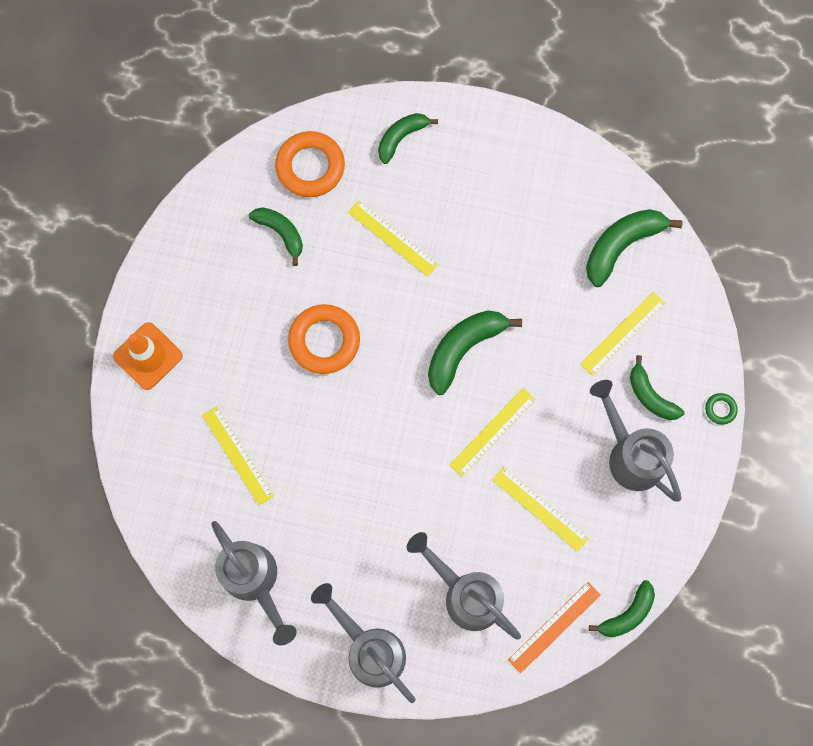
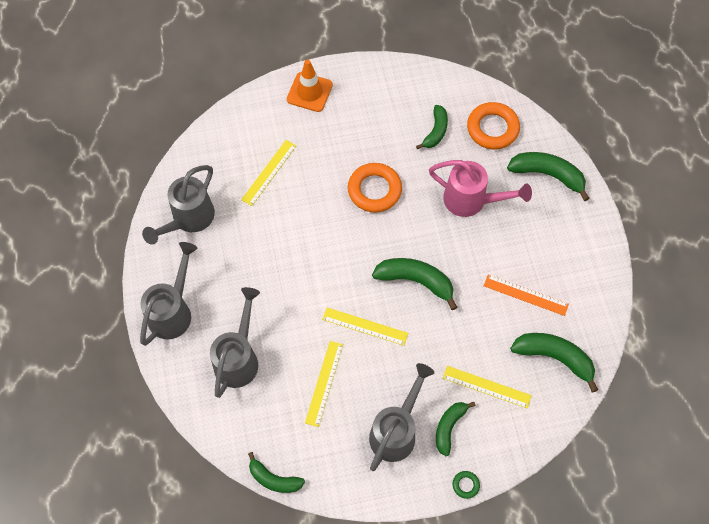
camera: 65 degrees right, 10 degrees down
yellow ruler [348,200,438,277] -> pink watering can [429,160,532,217]
green banana [378,113,438,164] -> green banana [507,152,590,201], size x1.53
orange ruler [508,582,601,673] -> orange ruler moved to [484,274,569,316]

